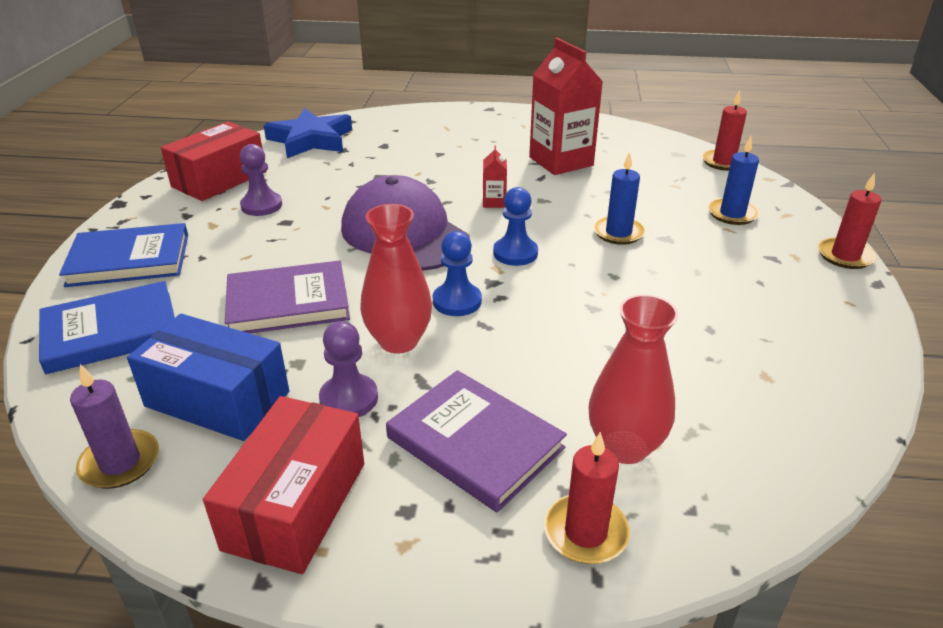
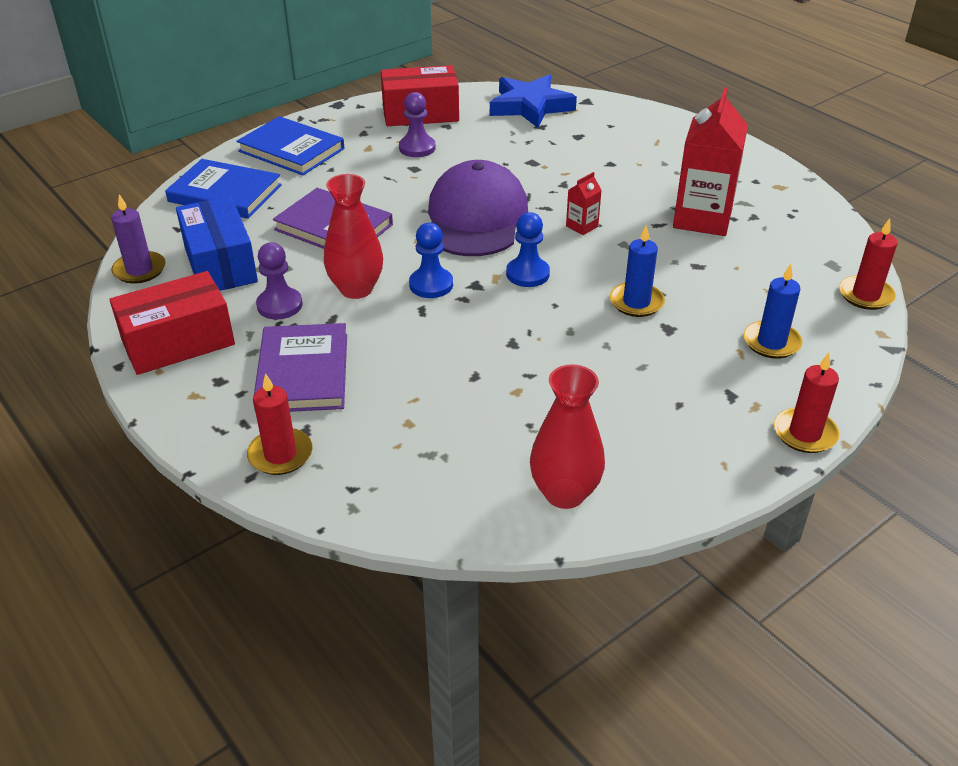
camera: 45 degrees right, 5 degrees up
red vase [589,294,679,464] -> red vase moved to [530,364,605,509]

